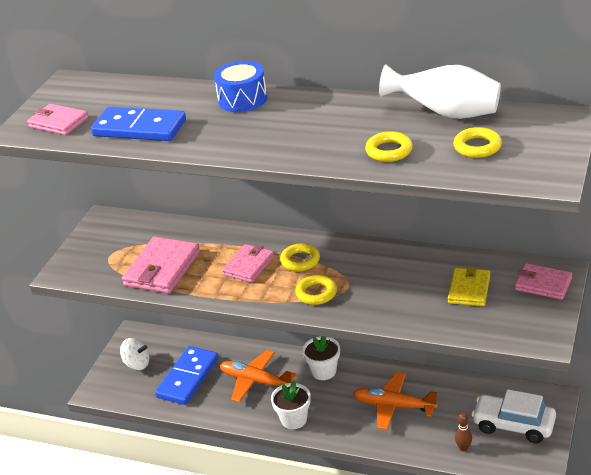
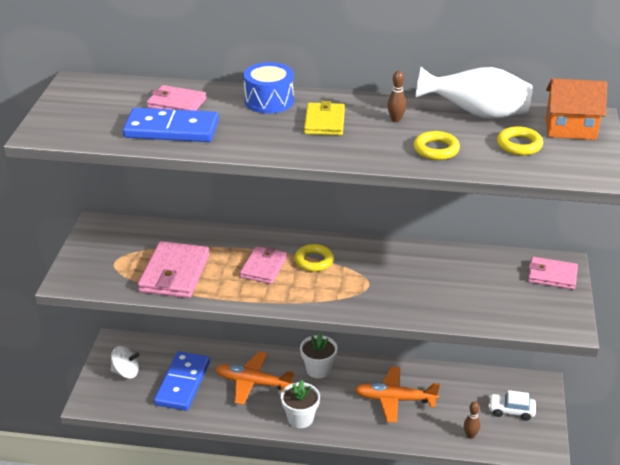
camera: 15 degrees left, 0 degrees up
pink wallet [27,104,88,135] -> pink wallet moved to [147,85,206,111]
yellow ring [295,275,337,305] -> none
yellow wallet [448,267,490,306] -> yellow wallet moved to [304,101,345,135]
white car [471,389,556,443] -> white car [488,390,536,421], size x0.62
none -> brown bowling pin [387,71,406,122]
none -> orange house [545,78,607,140]

